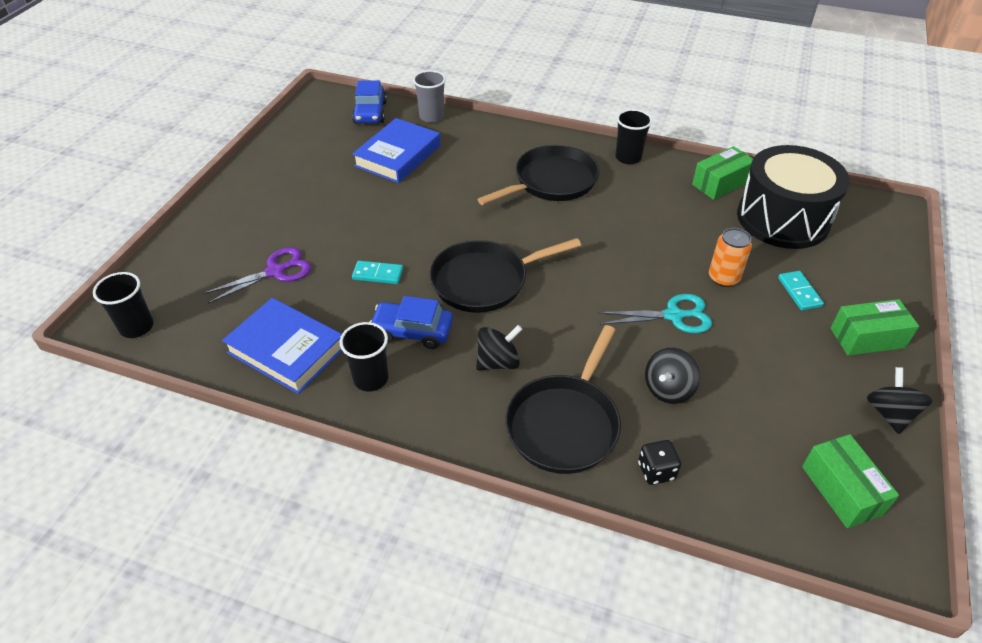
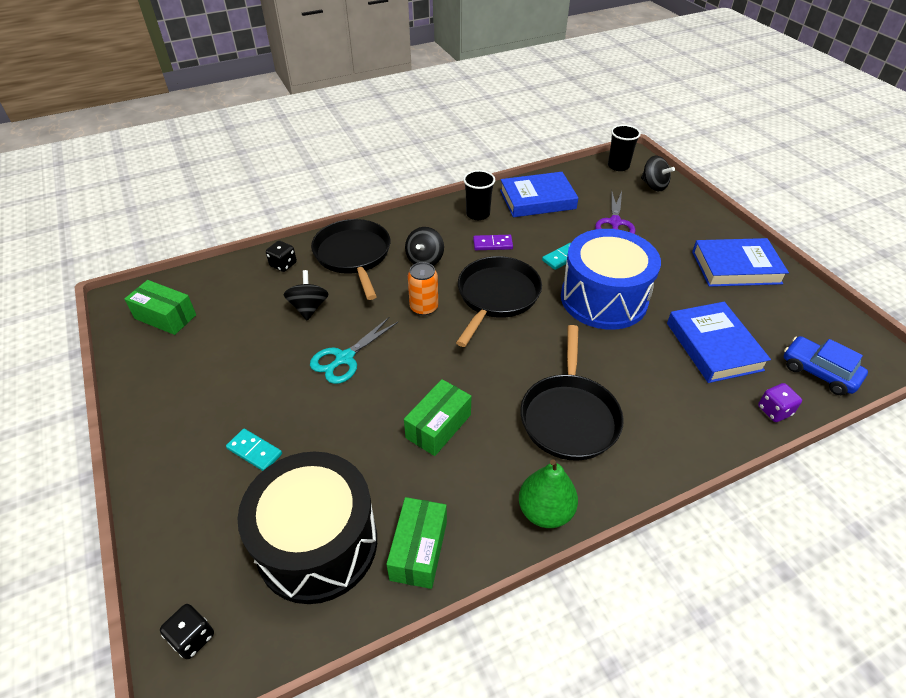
camera: 135 degrees right, 0 degrees up
blue car [370,296,453,349] -> purple domino [473,235,513,250]
grey cup [413,70,446,123] -> purple dice [758,383,802,422]
black cup [615,109,652,164] -> green pear [519,459,578,528]
orange can [709,228,752,287] -> orange can moved to [408,262,438,316]
green box [830,299,919,356] -> green box moved to [404,379,472,456]
black spinning top [867,367,932,434] -> black spinning top moved to [641,156,675,191]
none -> black dice [160,604,214,659]
none -> blue drum [561,229,661,330]
none -> blue book [692,238,789,287]

